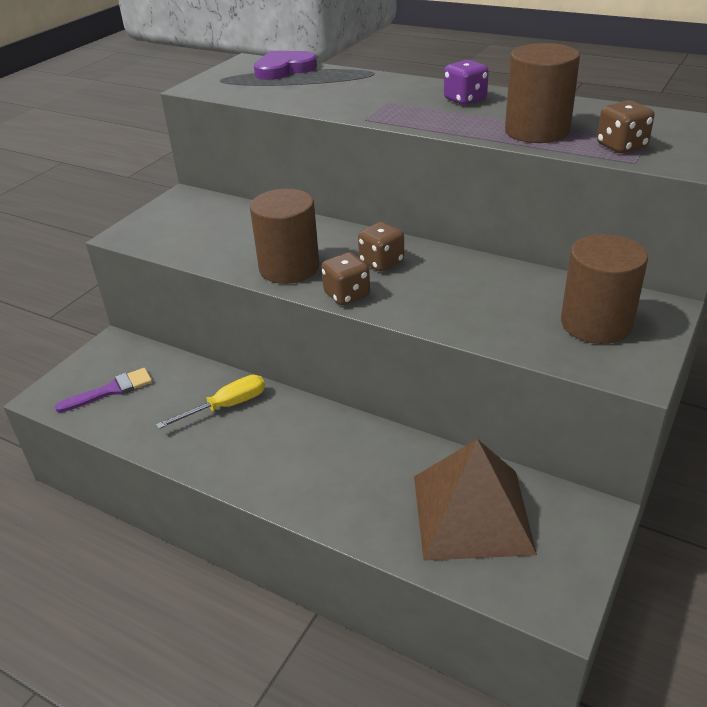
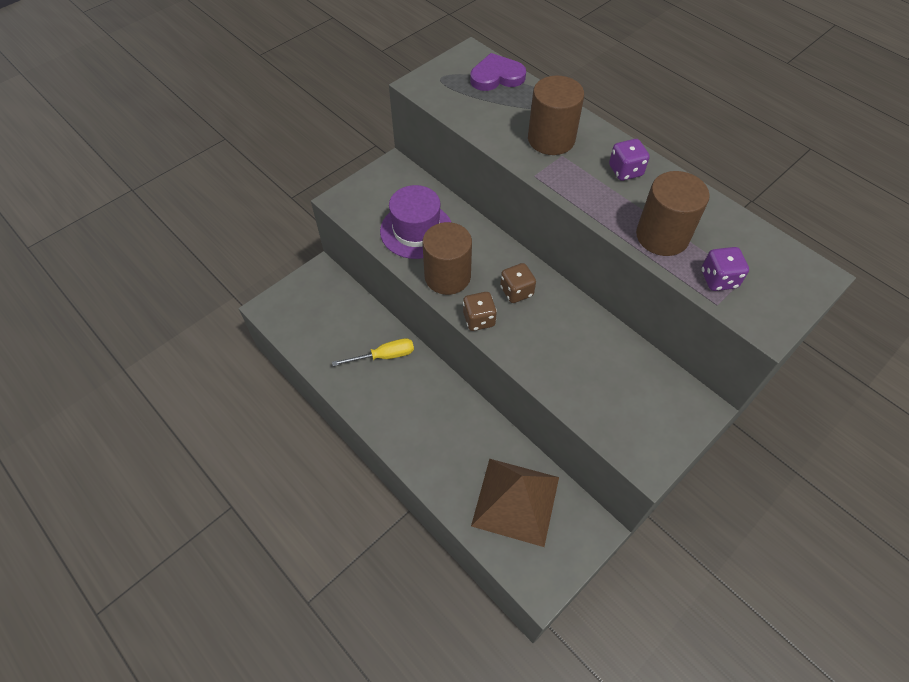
camera: 15 degrees right, 20 degrees up
purple brush [55,368,152,412] -> none
brown cylinder [561,234,648,344] -> brown cylinder moved to [528,75,584,155]
brown dice [597,100,654,153] -> purple dice [701,247,749,291]
none -> purple hat [380,185,452,259]

